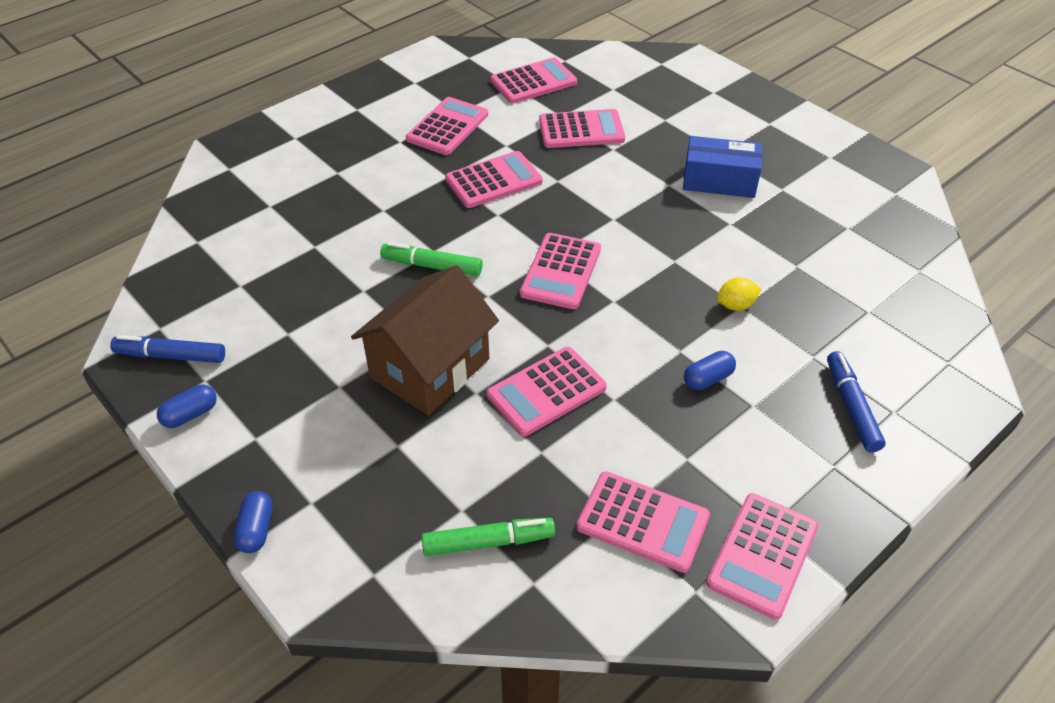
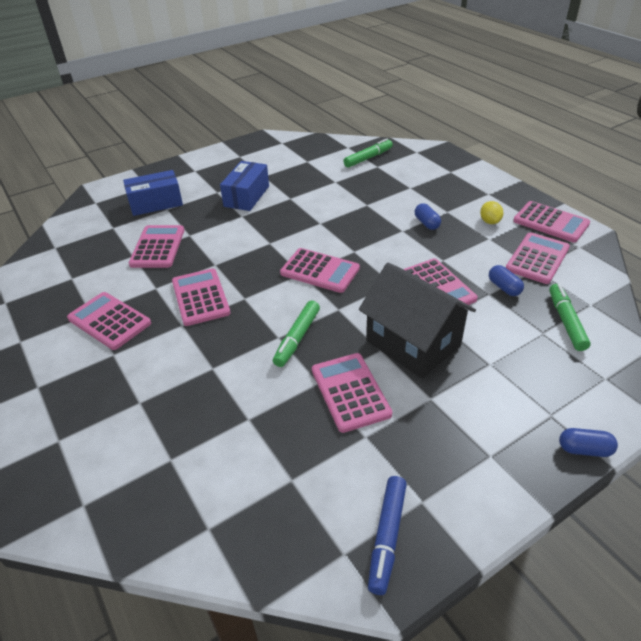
camera: 80 degrees left, 5 degrees down
blue capsule [157,385,217,428] -> blue capsule moved to [489,265,524,296]
brown house [351,265,499,415] -> black house [359,263,476,378]
pink calculator [490,57,577,104] -> pink calculator moved to [312,353,392,433]
yellow lemon [717,277,761,311] -> yellow lemon moved to [480,201,503,224]
blue marker [827,351,886,452] -> none
none -> blue box [123,170,183,216]
none -> green marker [343,139,393,168]

